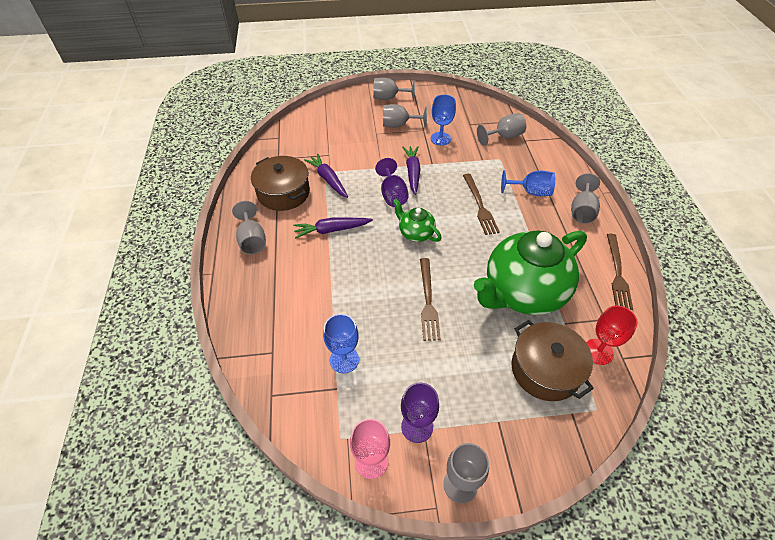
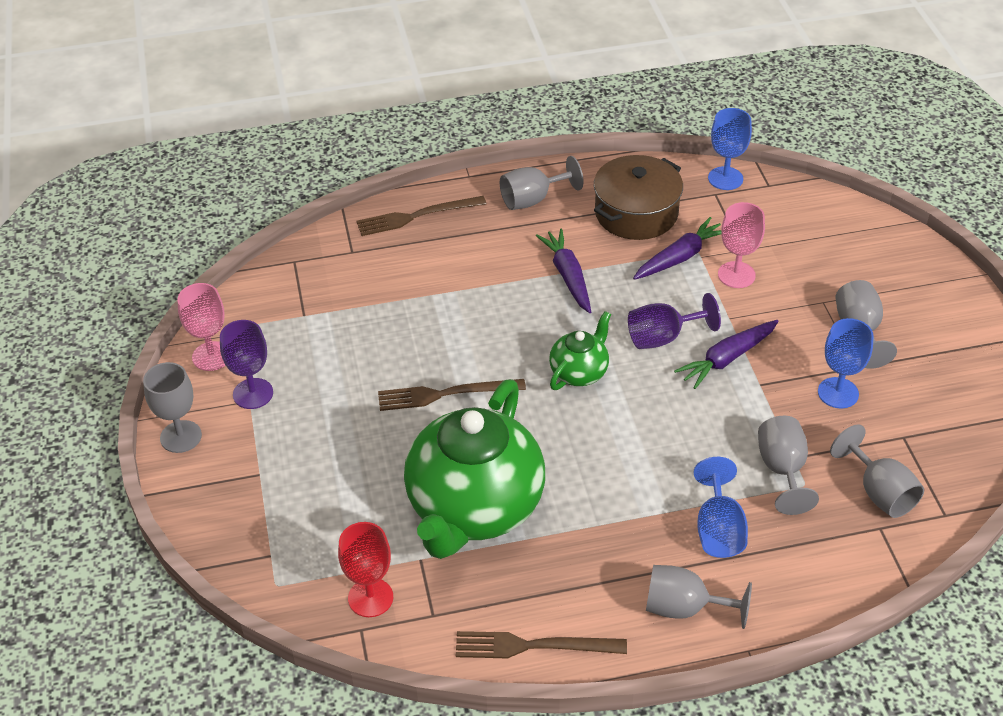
camera: 85 degrees right, 5 degrees down
blue goblet [323,314,359,373] -> blue goblet moved to [708,108,752,190]
grey goblet [373,78,415,100] -> grey goblet moved to [758,416,819,515]
purple carrot [403,146,421,195] -> purple carrot turned 150 degrees clockwise [674,320,779,389]
brown fork [463,174,500,235] -> brown fork moved to [356,196,487,236]
green teapot [474,230,587,315] -> green teapot turned 120 degrees counterclockwise [404,379,545,559]
brown pot [512,320,594,401] -> none
none -> pink goblet [718,202,765,288]

